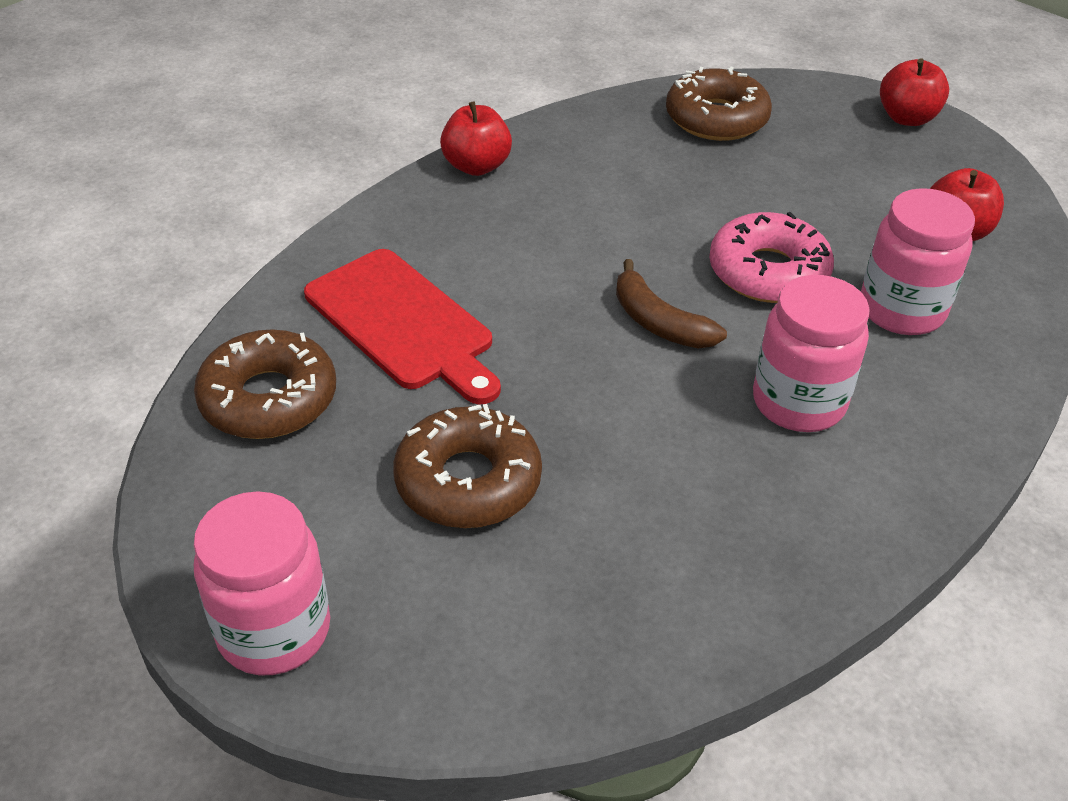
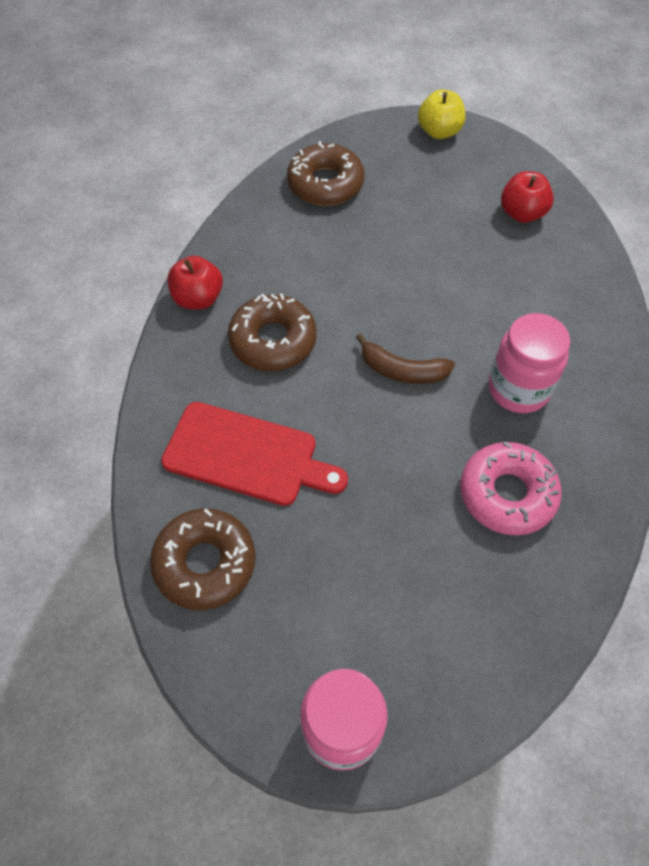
camera: 30 degrees left, 15 degrees up
brown donut [393,404,542,528] -> brown donut moved to [228,293,317,371]
pink donut [709,212,834,303] -> pink donut moved to [461,441,562,536]
pink jar [861,188,975,335] -> none
red apple [880,58,949,126] -> yellow apple [418,89,466,139]

